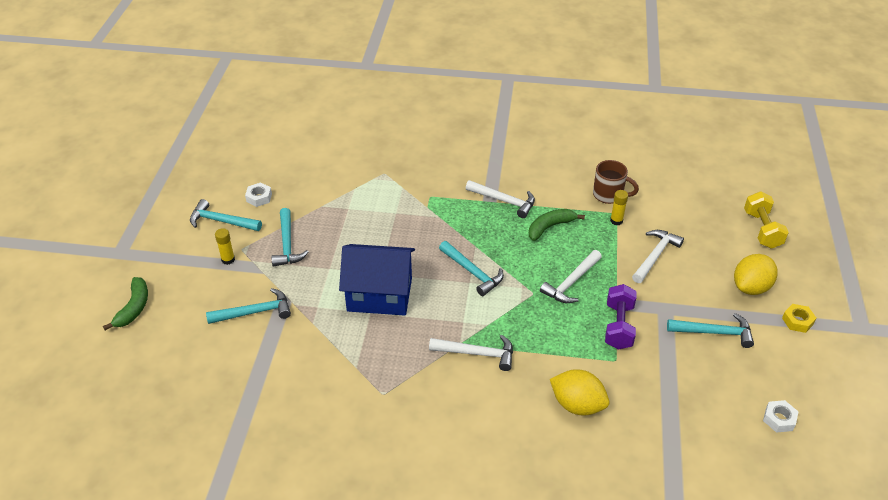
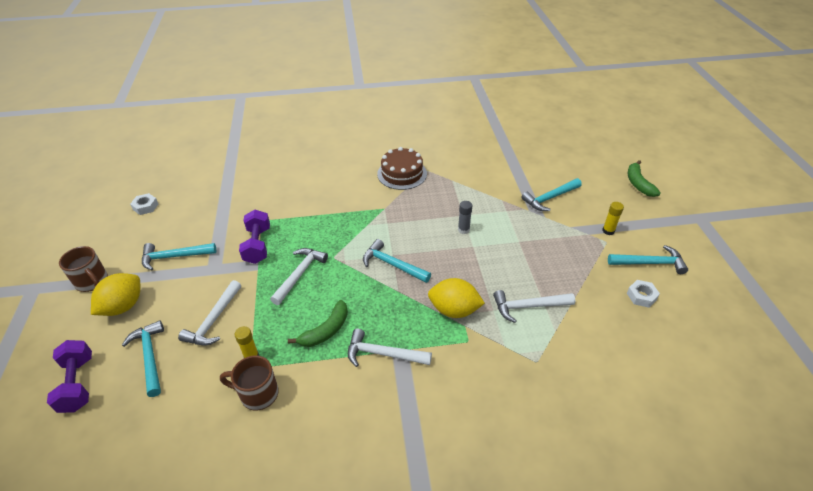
camera: 165 degrees right, 0 degrees up
turquoise hammer [271,208,308,267] -> turquoise hammer moved to [122,320,164,397]
blue house [339,244,415,316] -> grey glue stick [458,201,472,234]
white hammer [429,334,513,371] -> white hammer moved to [493,290,575,323]
yellow lemon [550,369,609,416] -> yellow lemon moved to [428,278,485,318]
yellow dumbbell [744,192,789,249] -> purple dumbbell [47,340,92,413]
yellow nut [782,304,816,333] -> brown mug [59,246,108,292]
none -> brown cake [377,147,427,190]

